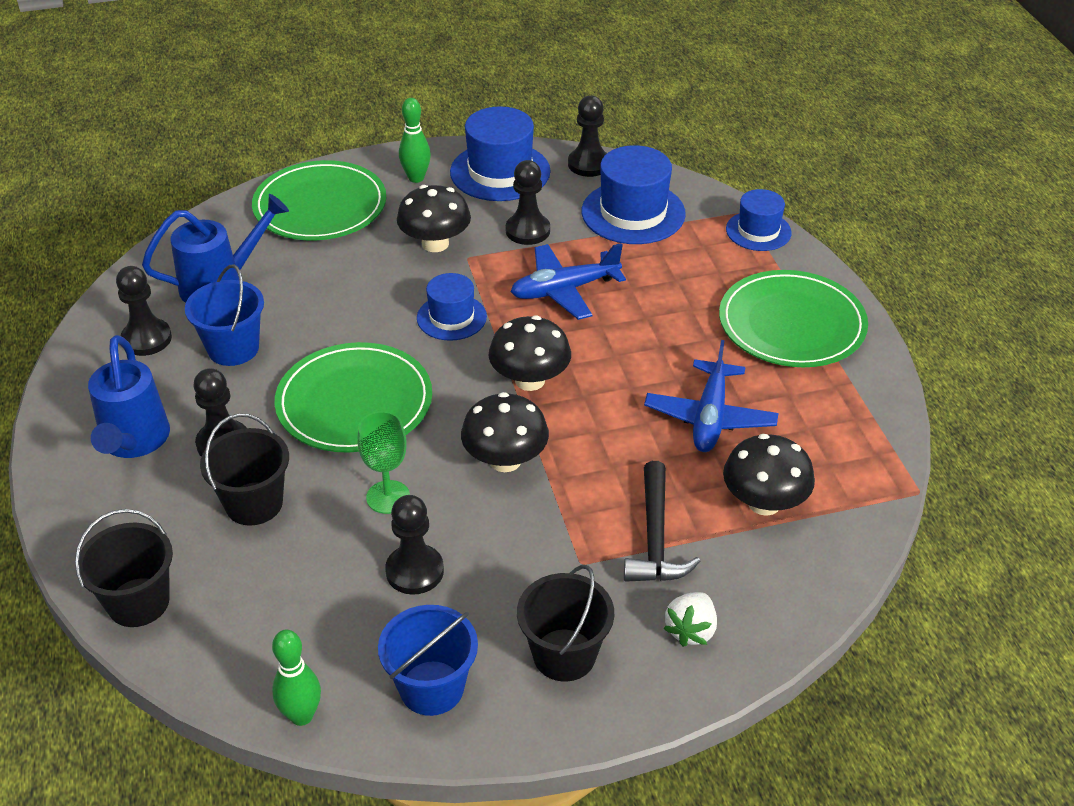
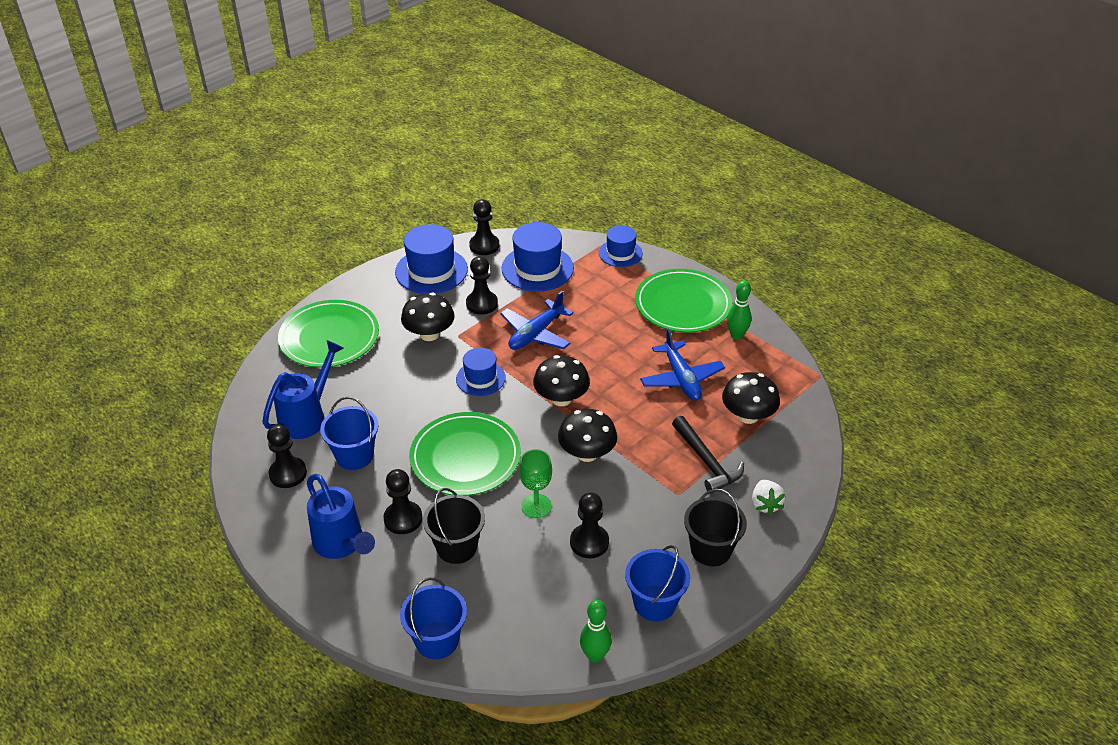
camera: 30 degrees left, 0 degrees up
black bucket [75,509,173,627] -> blue bucket [400,577,467,659]
green bowling pin [399,98,431,183] -> green bowling pin moved to [727,280,751,340]

